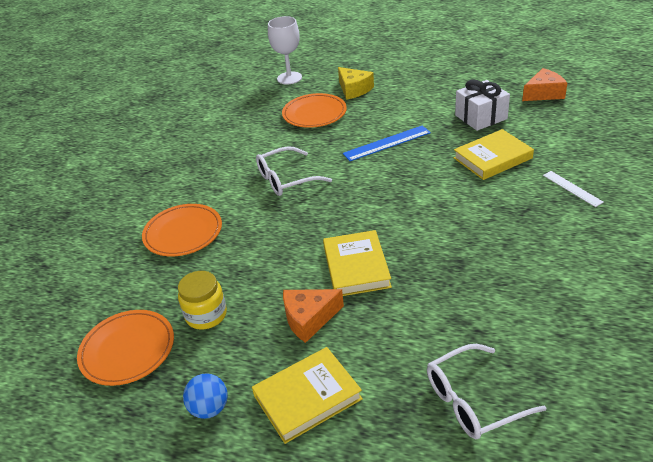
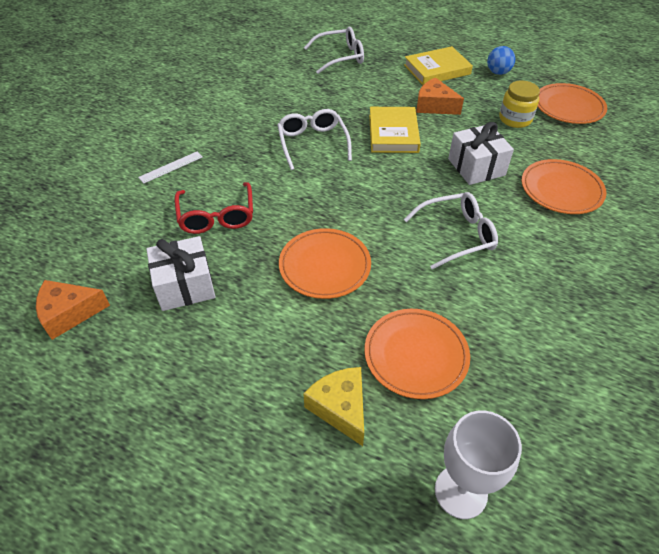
camera: 175 degrees left, 10 degrees up
orange cheese [283,289,344,343] -> orange cheese turned 135 degrees counterclockwise [416,78,464,115]
blue ruler [343,125,431,161] -> orange plate [279,228,371,299]
yellow book [454,129,534,180] -> red glasses [175,182,253,234]
white ruler [543,171,604,207] -> white ruler turned 75 degrees clockwise [138,151,203,184]
none -> white glasses [277,109,352,170]
none -> white gift [448,122,514,185]

